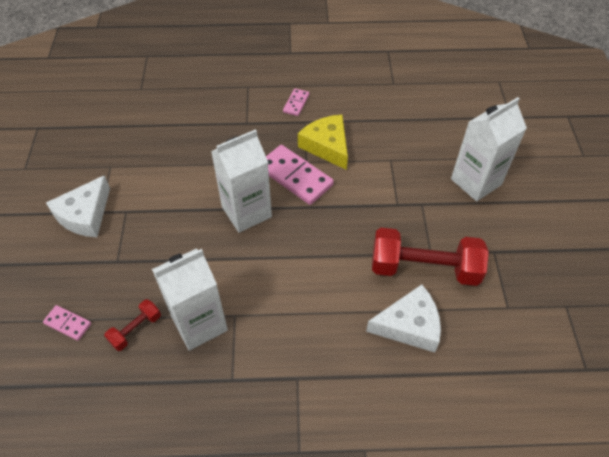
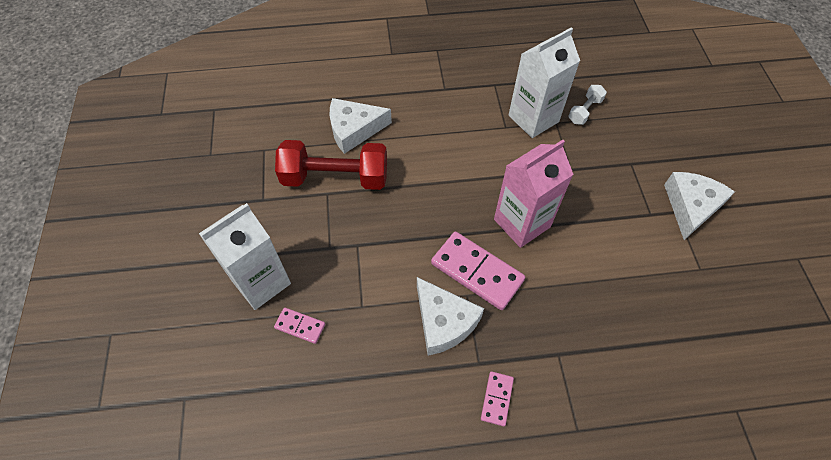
camera: 175 degrees right, 5 degrees up
pink domino [43,305,91,341] -> pink domino moved to [274,308,325,344]
red dumbbell [104,299,161,351] -> white dumbbell [568,85,607,125]
white carton [211,129,272,233] -> pink carton [494,140,574,248]
yellow cheese [298,115,348,170] -> white cheese [417,277,484,356]

